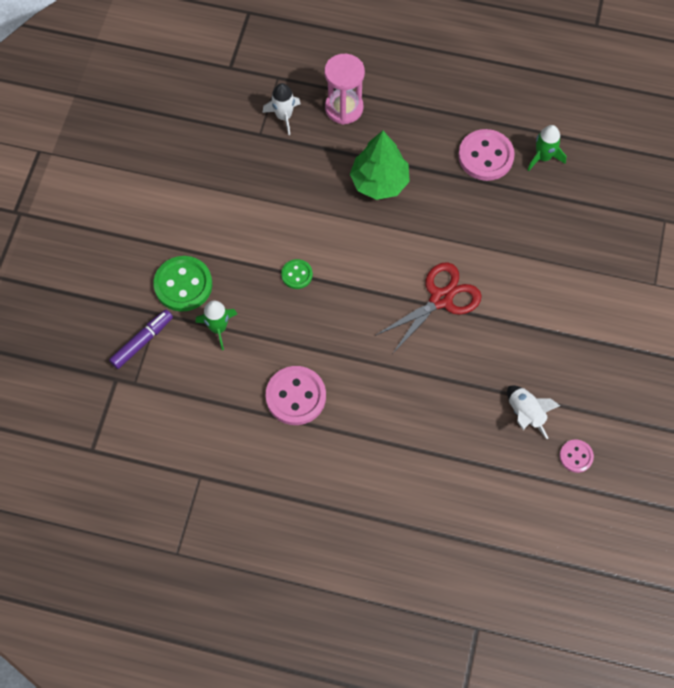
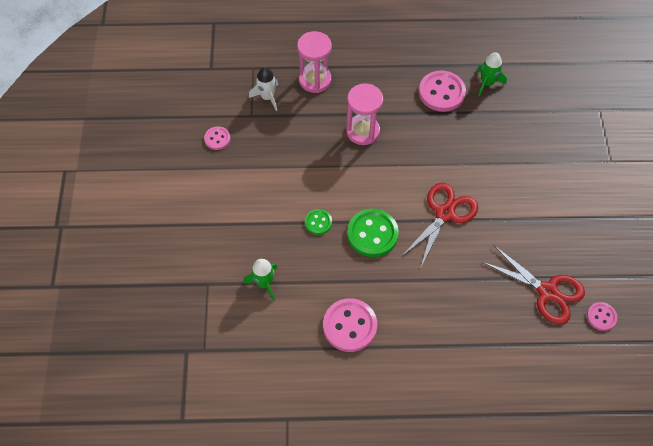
camera: 15 degrees left, 5 degrees down
purple marker [109,310,173,369] -> none
green button [154,256,212,312] -> green button moved to [347,209,399,257]
green tree [350,131,410,200] -> pink hourglass [346,84,383,145]
white rocket [507,386,560,439] -> red scissors [482,245,585,324]
none -> pink button [204,126,230,150]

